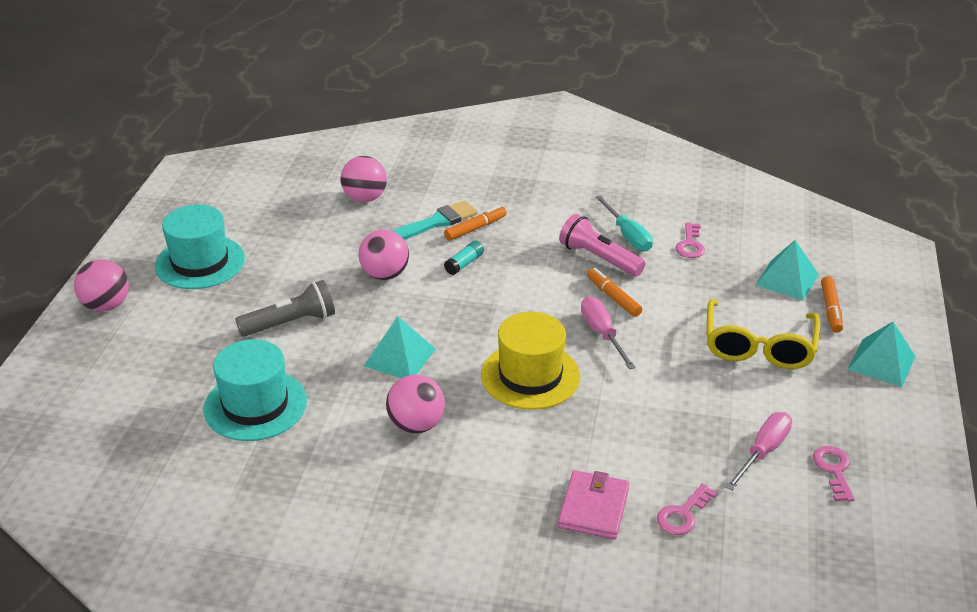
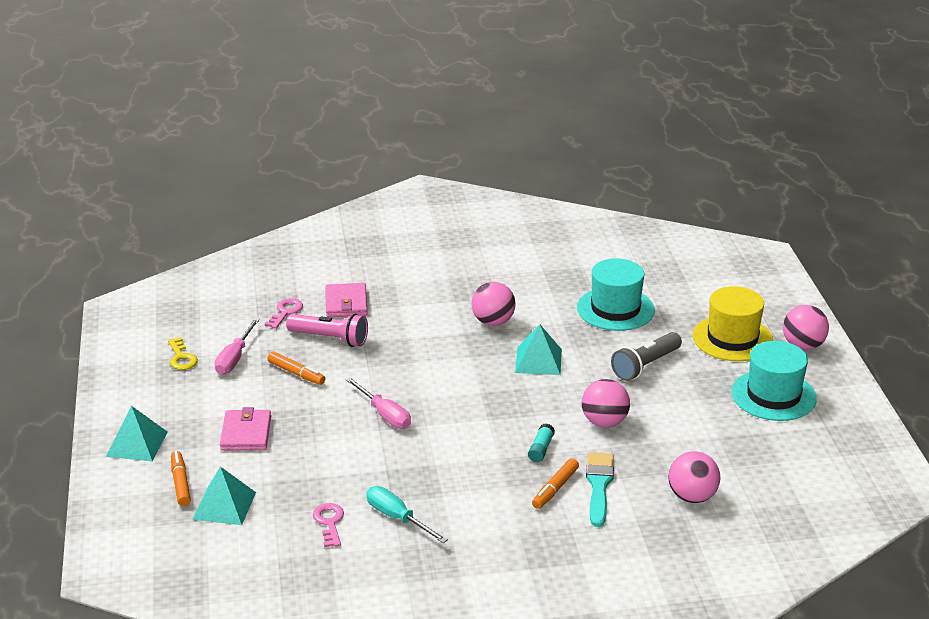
camera: 160 degrees right, 5 degrees down
turquoise brush [393,200,478,240] -> turquoise brush turned 150 degrees clockwise [586,452,614,527]
yellow hat [481,312,580,410] -> yellow hat moved to [693,286,773,361]
pink flashlight [559,214,646,277] -> pink flashlight moved to [286,314,368,347]
orange marker [587,268,642,317] -> orange marker moved to [268,352,325,385]
yellow glasses [706,299,820,369] -> pink wallet [220,407,271,450]
pink key [813,446,855,502] -> yellow key [168,337,198,370]

